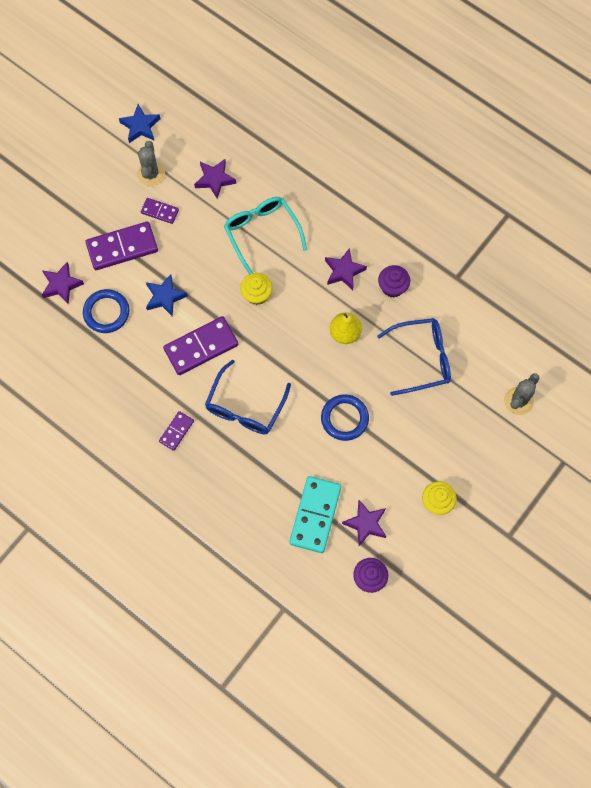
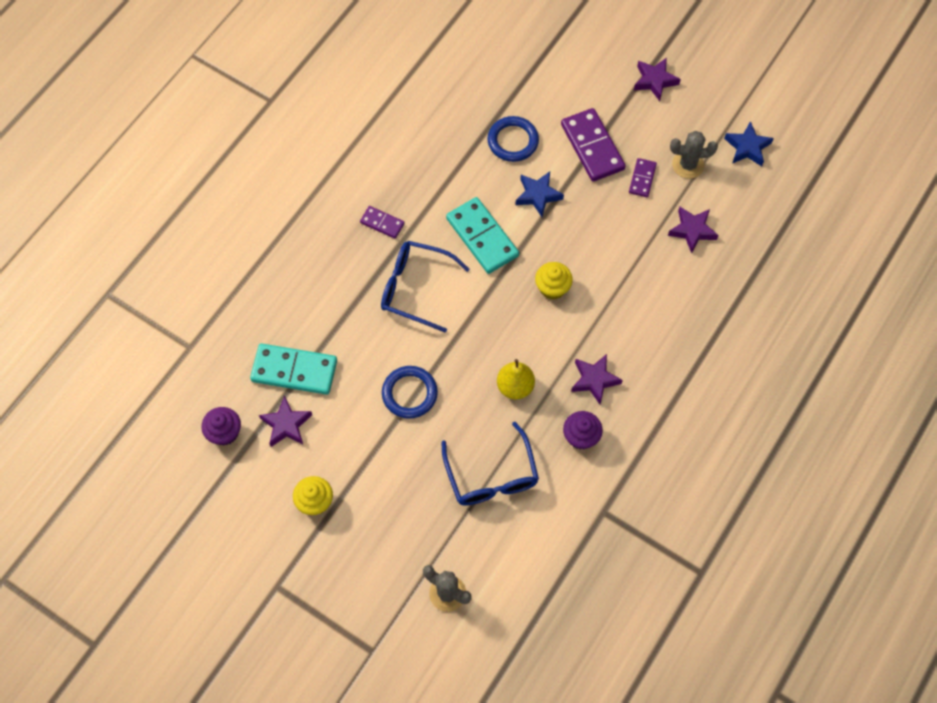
camera: 85 degrees right, 5 degrees down
purple star [42,262,84,305] -> purple star moved to [634,58,681,101]
purple domino [163,316,238,375] -> turquoise domino [446,197,519,274]
turquoise glasses [224,197,307,274] -> none

